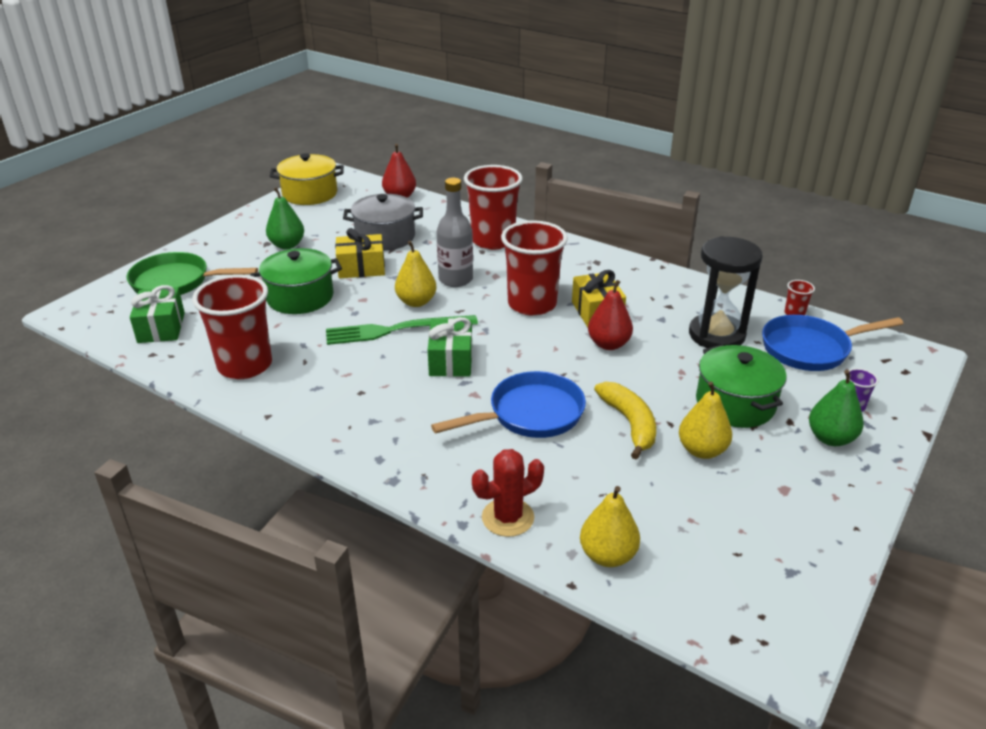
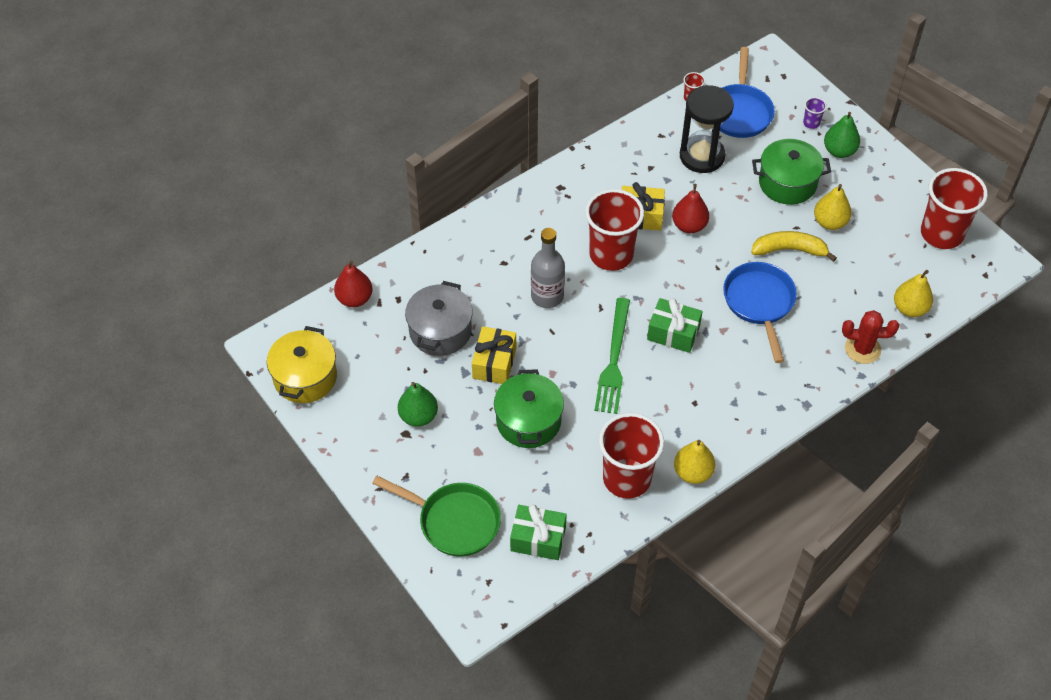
camera: 70 degrees left, 20 degrees up
green pan [127,252,258,295] -> green pan turned 90 degrees counterclockwise [372,476,501,556]
yellow pear [395,241,436,307] -> yellow pear moved to [674,440,715,484]
red cup [464,165,523,250] -> red cup moved to [921,168,988,249]
red cactus [472,449,544,537] -> red cactus turned 75 degrees counterclockwise [842,310,899,364]

